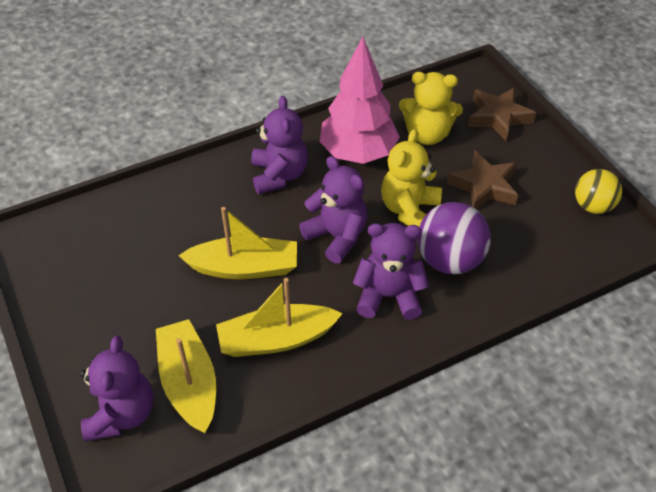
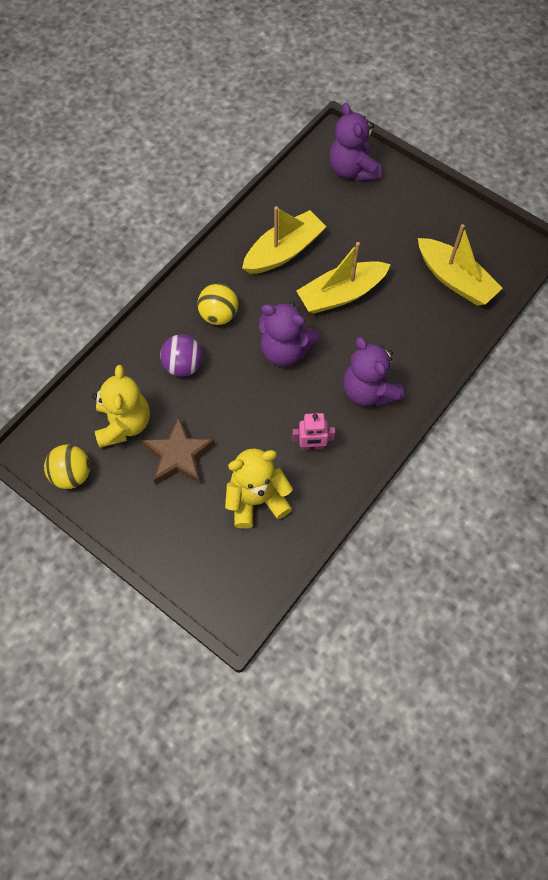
camera: 155 degrees right, 15 degrees up
yellow boat [156,319,216,433] -> yellow boat moved to [418,224,503,305]
pink tree [320,37,400,164] -> pink robot [292,413,335,450]
purple teddy bear [353,223,429,320] -> yellow ball [197,284,238,325]
yellow teddy bear [381,129,442,226] -> yellow teddy bear moved to [92,365,150,448]
purple ball [417,202,491,274] -> purple ball [160,335,202,377], size x0.66
brown star [468,87,536,141] -> none

